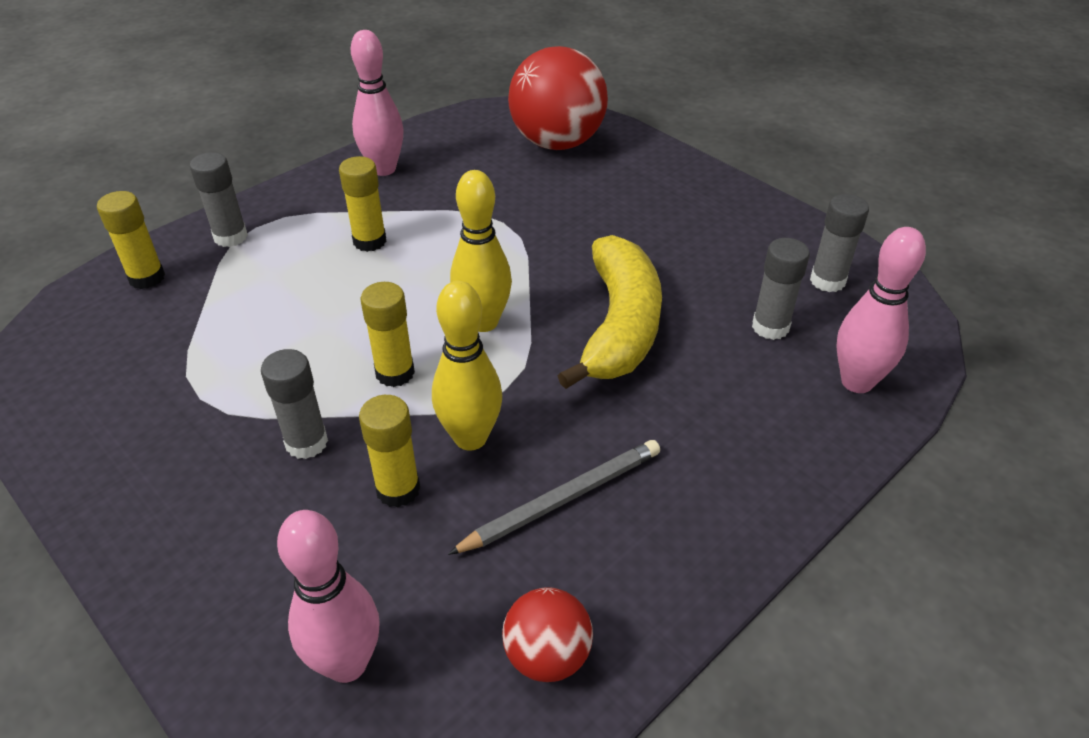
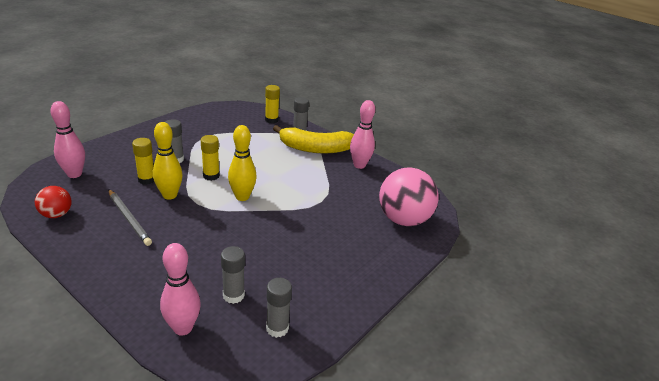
camera: 80 degrees right, 10 degrees down
yellow glue stick [339,156,387,252] -> none
red ball [508,46,608,150] -> pink ball [379,167,439,226]
yellow banana [558,235,662,389] -> yellow banana moved to [273,125,354,154]

